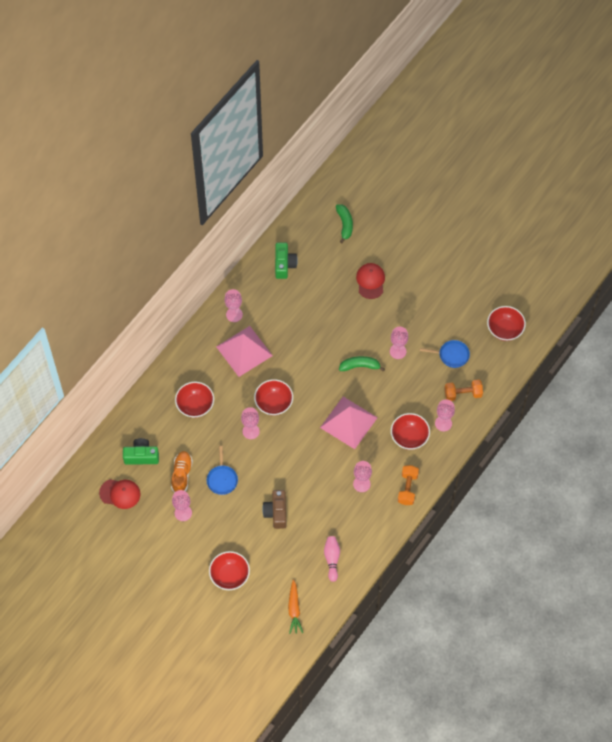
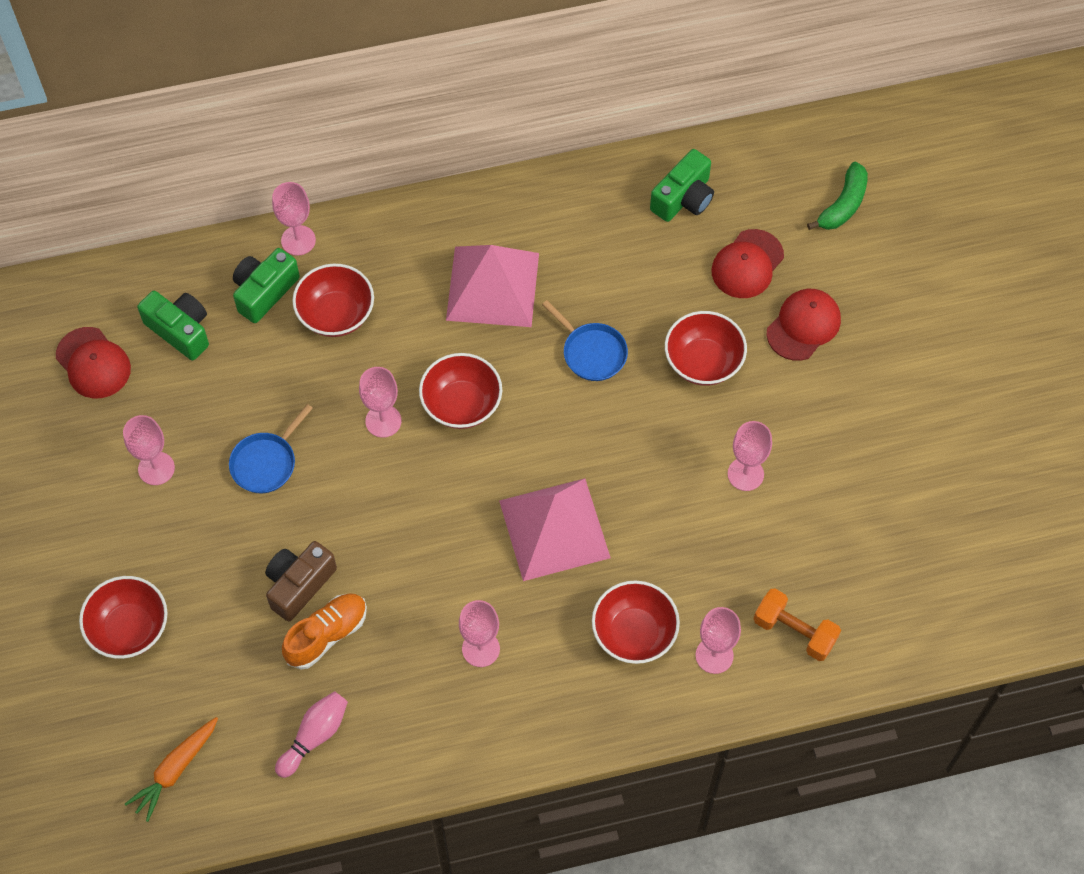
camera: 40 degrees right, 0 degrees up
orange shoe [171,451,193,492] -> orange shoe moved to [282,593,367,669]
pink goblet [224,289,243,322] -> pink goblet moved to [272,182,316,256]
green banana [339,356,385,372] -> none
orange dumbbell [398,465,419,505] -> none
blue pan [420,340,470,368] -> blue pan moved to [542,300,628,381]
red bowl [487,306,526,341] -> red bowl moved to [665,311,747,386]
none -> green camera [233,248,300,323]
none -> red cap [711,229,784,298]

